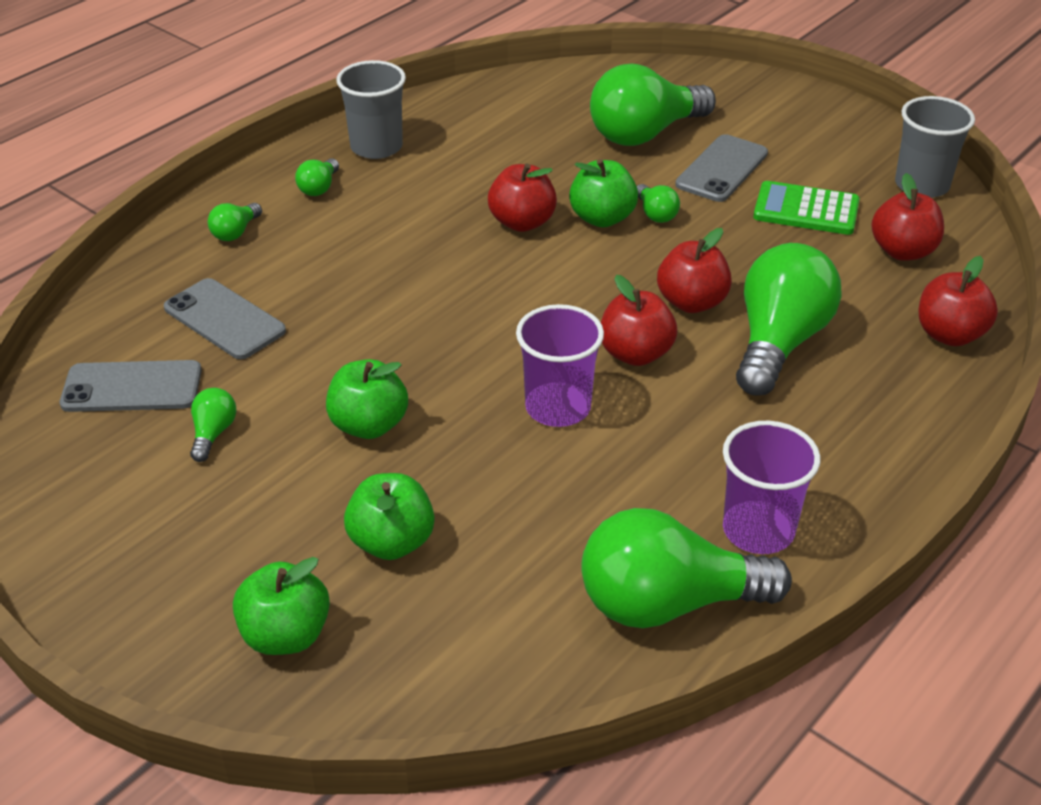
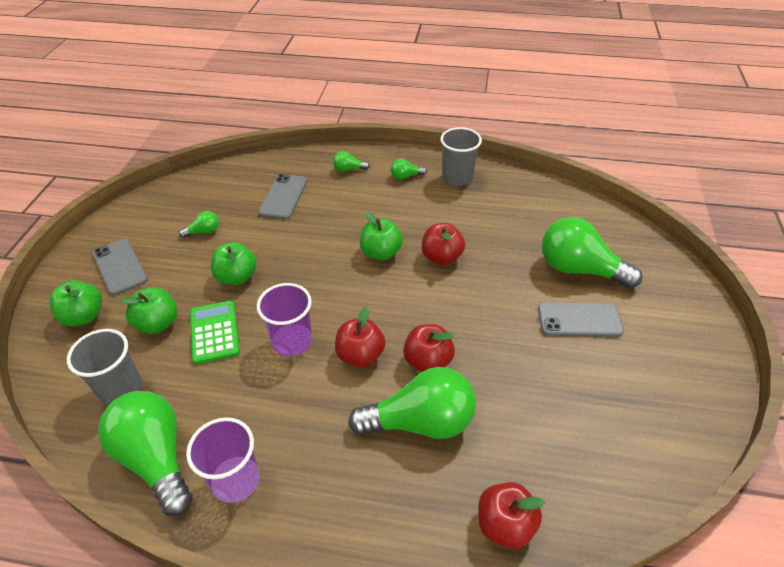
camera: 60 degrees right, 5 degrees up
grey phone [60,360,202,412] -> grey phone moved to [92,239,148,295]
green apple [569,159,638,227] -> green apple moved to [360,212,403,260]
green light bulb [637,184,680,223] -> none
green calculator [753,181,860,235] -> green calculator moved to [190,301,240,364]
red apple [871,173,944,261] -> none
grey cup [895,96,975,198] -> grey cup moved to [67,329,142,405]

